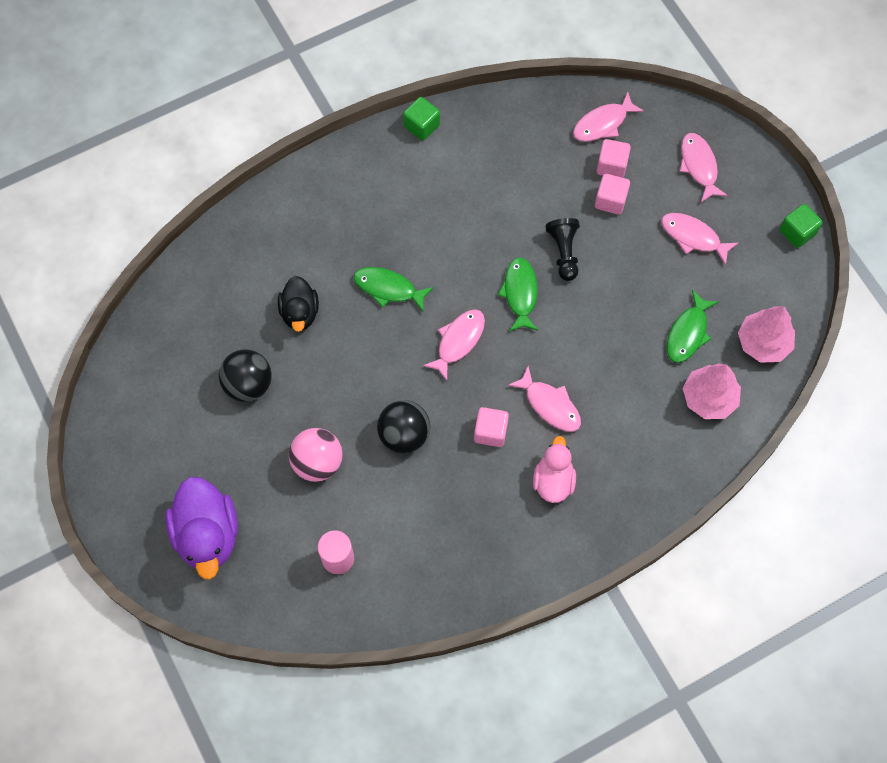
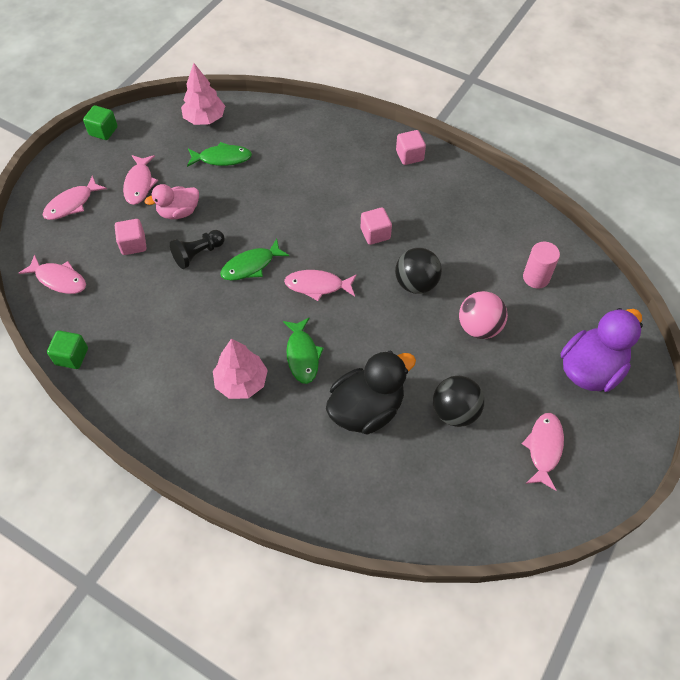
camera: 120 degrees left, 10 degrees down
black duck [278,276,319,332] -> black duck [326,350,416,434], size x1.61
green cube [403,97,440,141] -> green cube moved to [47,330,88,369]
pink fish [508,366,581,432] -> pink fish moved to [522,413,564,491]
pink duck [533,436,576,503] -> pink duck moved to [145,184,199,219]
pink cube [596,139,631,178] -> pink cube moved to [396,130,426,165]
pink tree [683,363,741,419] -> pink tree moved to [213,339,268,399]

